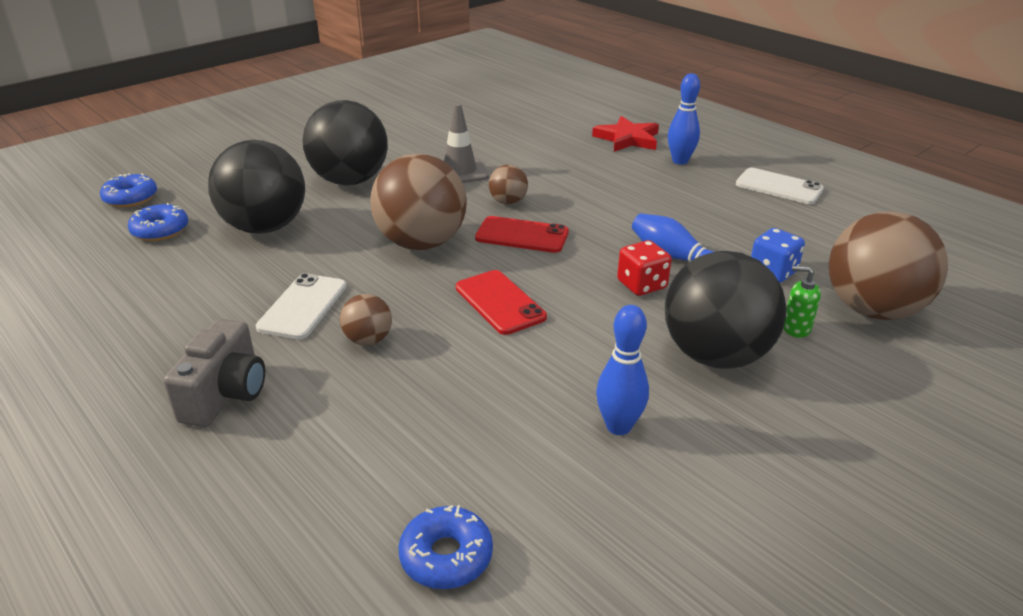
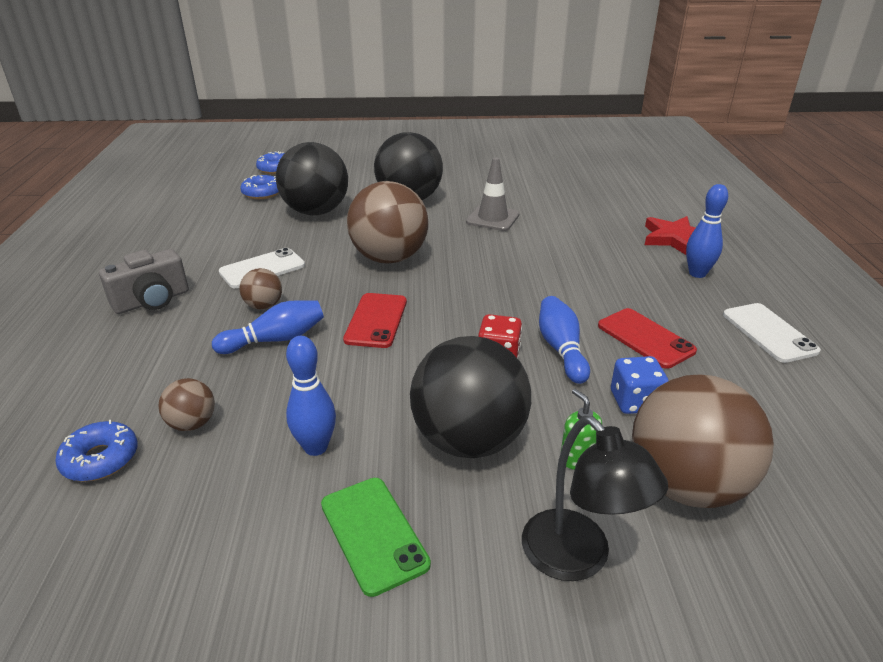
camera: 40 degrees right, 0 degrees up
red phone [475,216,569,253] -> red phone moved to [598,308,697,369]
brown ball [489,165,528,205] -> brown ball moved to [158,378,215,431]
none -> blue bowling pin [212,300,324,354]
none -> green phone [321,478,431,597]
none -> black lamp [522,416,668,581]

